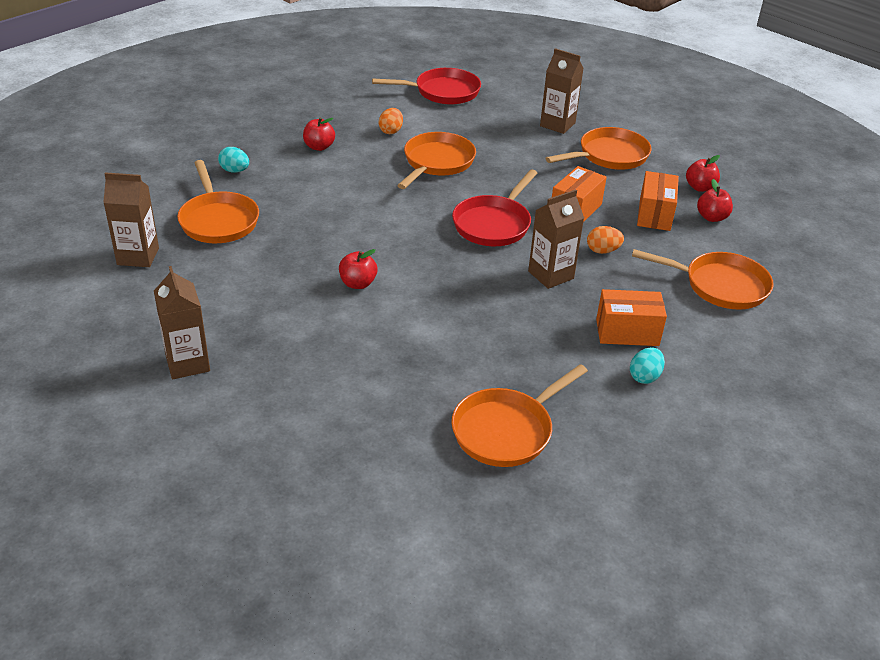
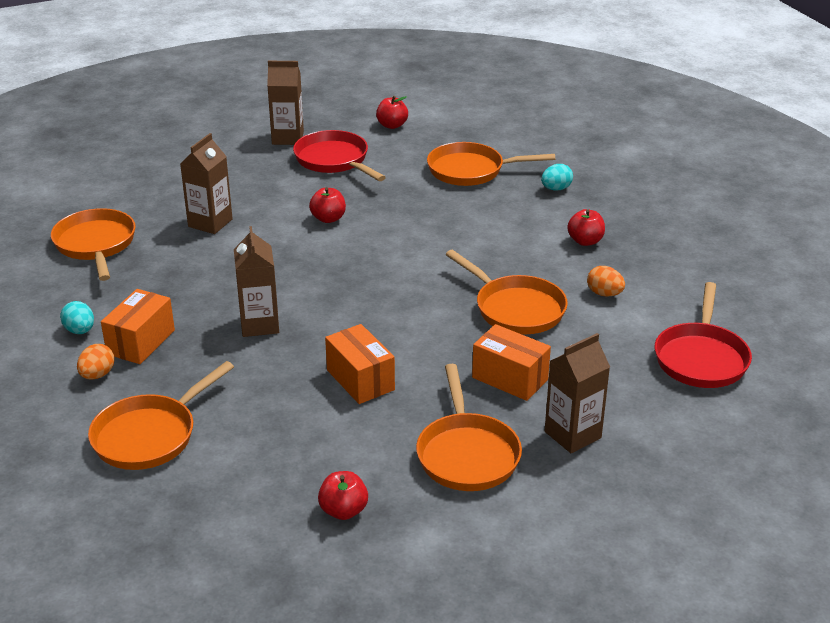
camera: 115 degrees right, 5 degrees down
brown carton [103,172,159,267] -> brown carton moved to [180,133,233,234]
red pan [452,169,537,246] -> red pan moved to [293,130,386,181]
orange egg [587,226,624,254] -> orange egg moved to [77,344,115,380]
orange box [637,171,679,231] -> orange box moved to [472,324,551,401]
red apple [697,179,733,222] -> red apple moved to [376,96,408,129]

